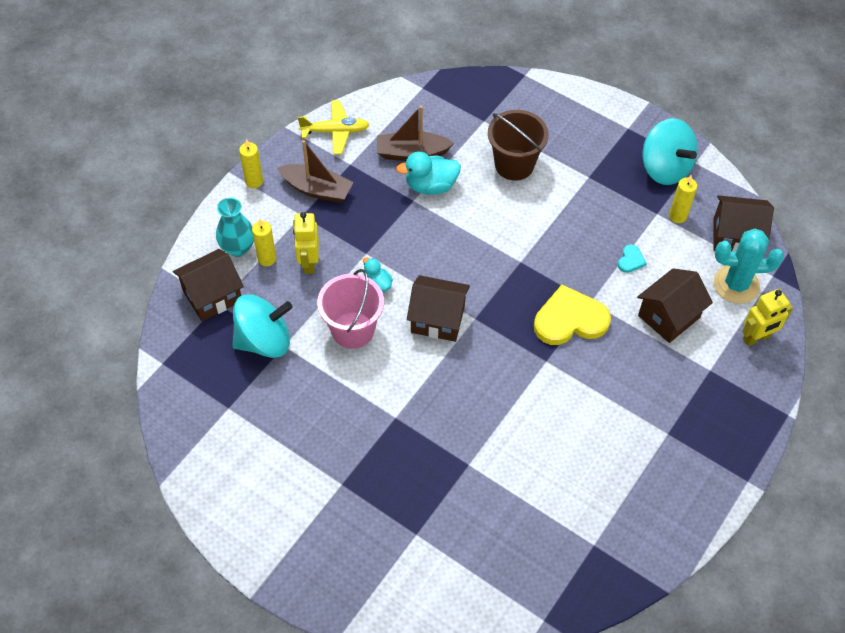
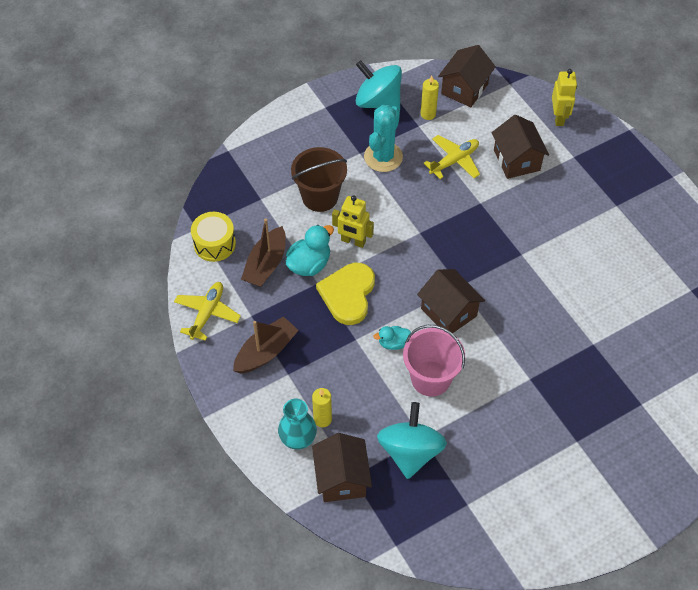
camera: 65 degrees left, 0 degrees up
yellow candle [239,139,263,188] -> none
yellow robot [293,212,319,274] -> yellow robot moved to [332,195,374,248]
turquoise duck [396,151,461,195] -> turquoise duck turned 150 degrees counterclockwise [286,225,334,276]
brown house [407,275,470,342] -> brown house turned 75 degrees counterclockwise [417,269,485,333]
yellow heart [534,285,611,345] -> yellow heart moved to [316,263,375,325]
turquoise heart [618,244,647,273] -> yellow plane [424,135,480,179]
turquoise spinning top [642,118,698,185] -> turquoise spinning top turned 135 degrees counterclockwise [356,60,402,110]
turquoise cactus [714,229,784,304] -> turquoise cactus moved to [364,105,403,172]
none -> yellow drum [191,212,236,262]

